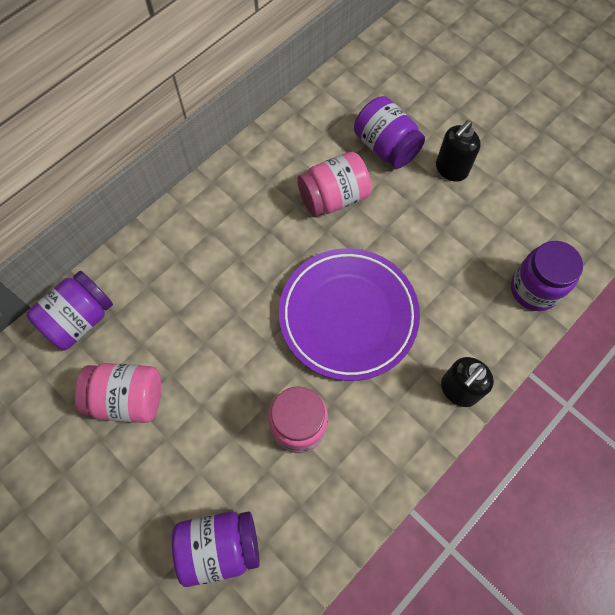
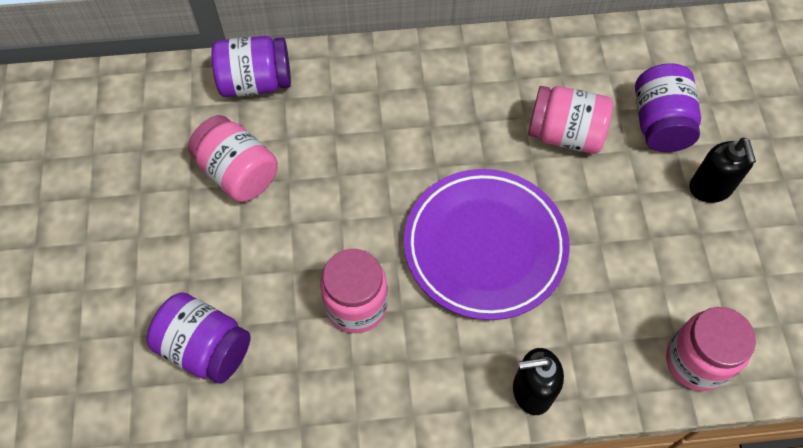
camera: 40 degrees right, 5 degrees down
black soap dispenser [436,120,481,182] -> black soap dispenser turned 90 degrees counterclockwise [689,137,756,203]
purple jar [511,241,583,311] -> pink jar [666,307,756,391]

